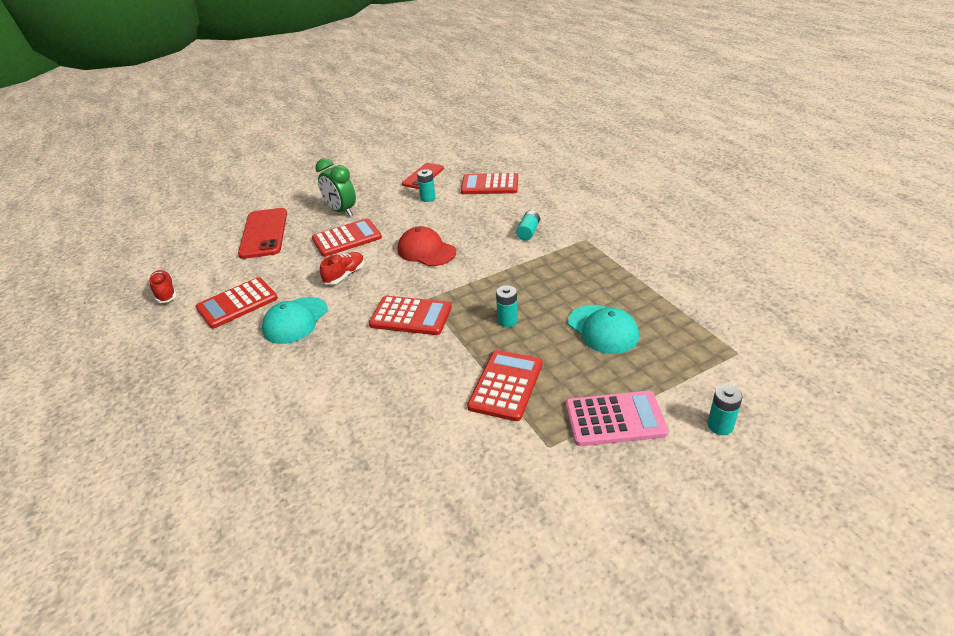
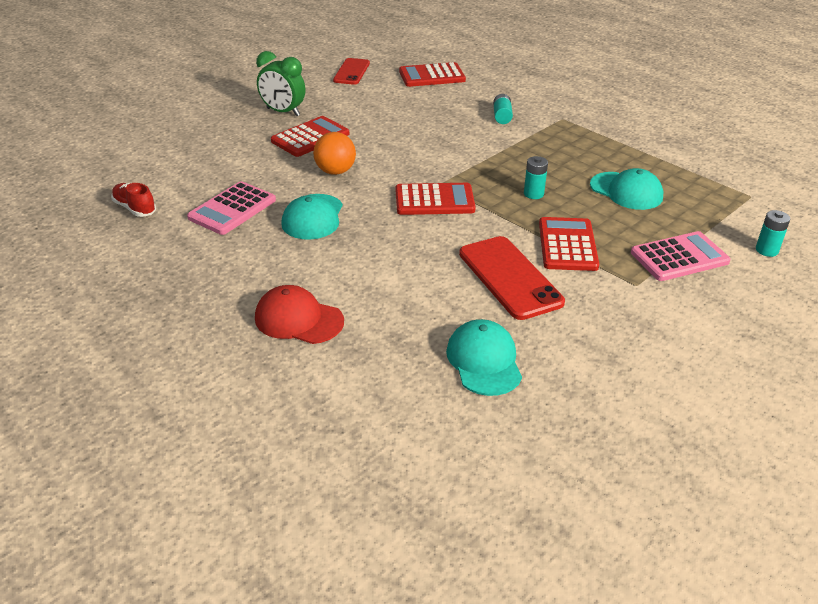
camera: 20 degrees left, 0 degrees up
red calculator [195,277,278,329] -> pink calculator [187,181,276,235]
red phone [238,208,287,259] -> red phone moved to [459,236,565,320]
red shoe [320,252,365,285] -> orange ball [313,132,356,175]
red cap [397,226,456,266] -> red cap moved to [255,285,344,344]
turquoise battery [417,169,436,202] -> none
none -> turquoise cap [446,319,522,396]

